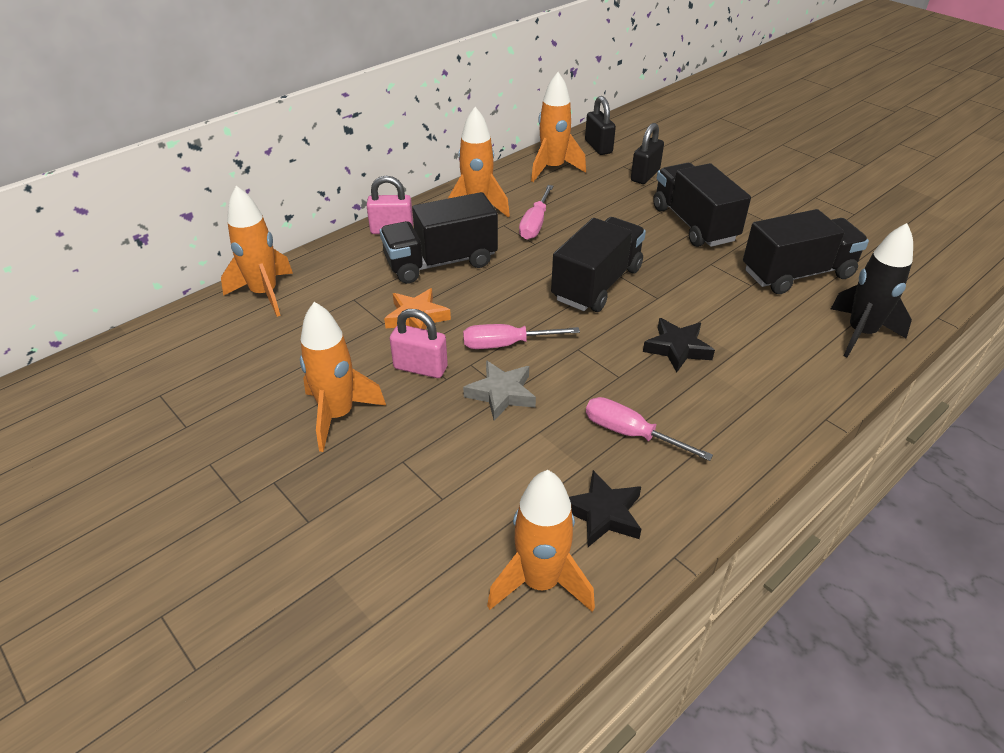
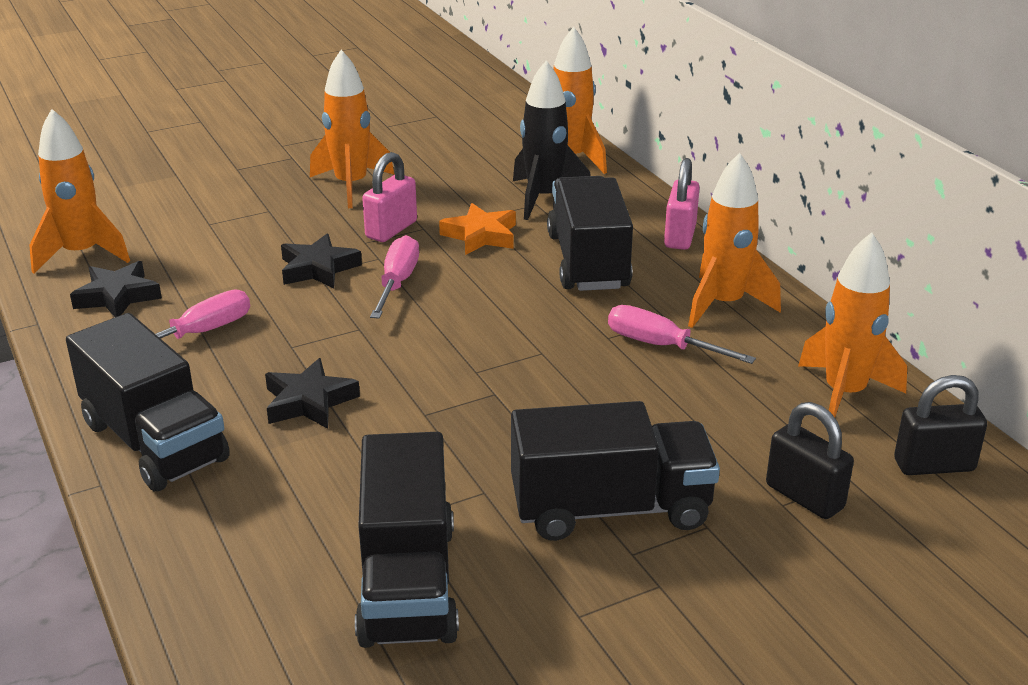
camera: 105 degrees right, 10 degrees down
grey star [463,360,536,421] -> black star [281,233,362,288]
black truck [551,217,646,312] -> black truck moved to [66,313,230,491]
black rocket [831,223,913,358] -> black rocket moved to [513,60,591,220]

